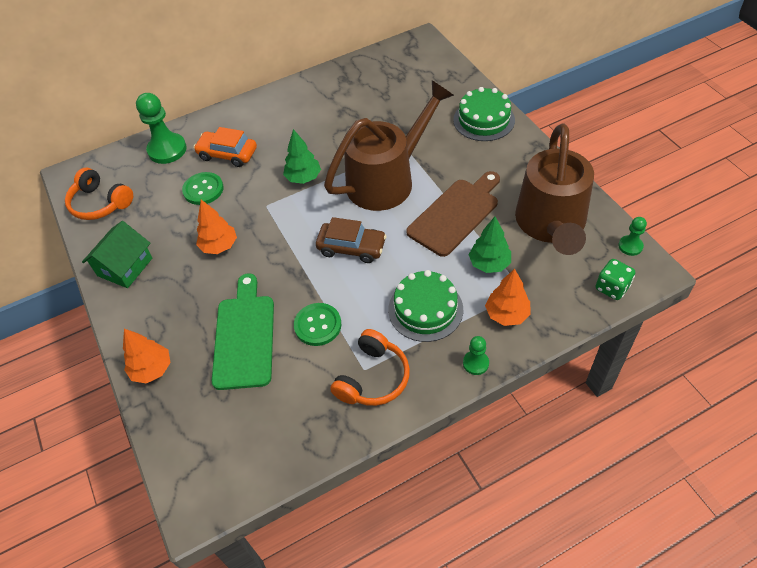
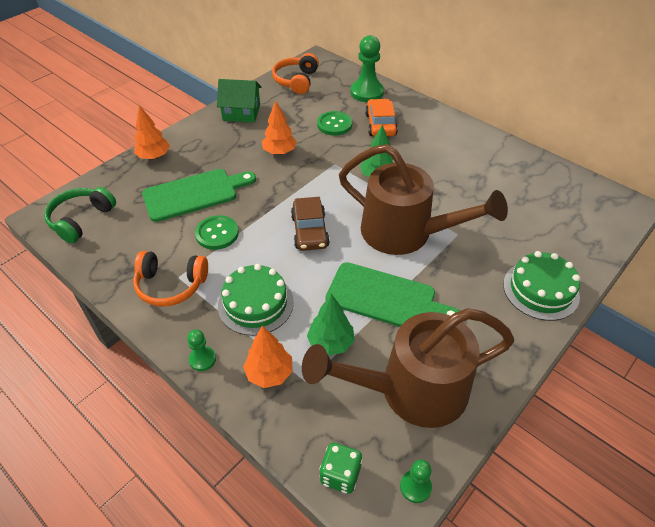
camera: 65 degrees right, 5 degrees down
brown cutting board [406,171,500,257] -> green cutting board [325,262,459,327]
none -> green headphones [44,187,116,243]

